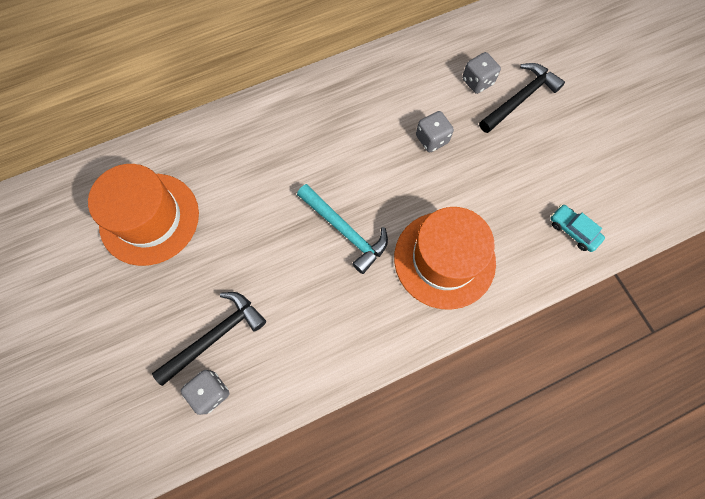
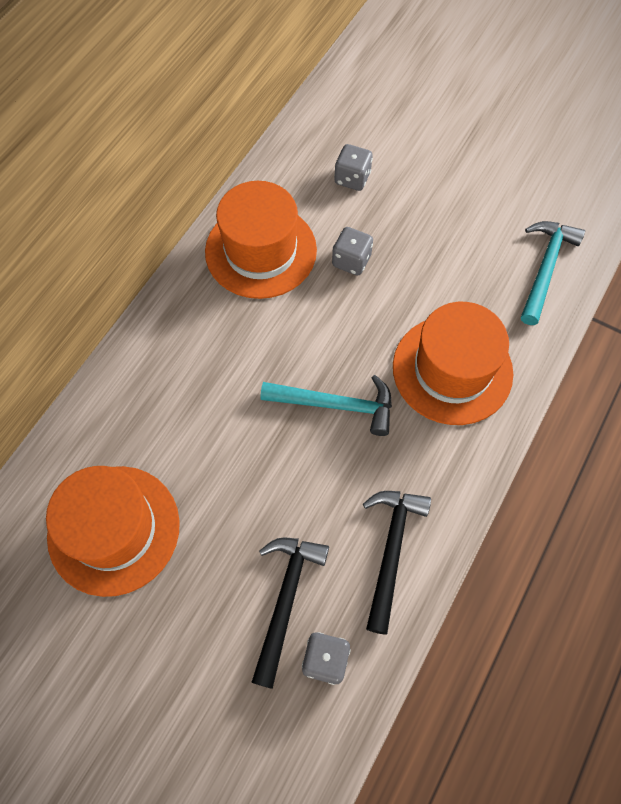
camera: 35 degrees left, 5 degrees down
black hammer [479,63,565,133] -> black hammer moved to [363,491,431,635]
turquoise car [550,205,605,252] -> turquoise hammer [521,221,585,325]
none -> orange hat [205,181,317,299]

